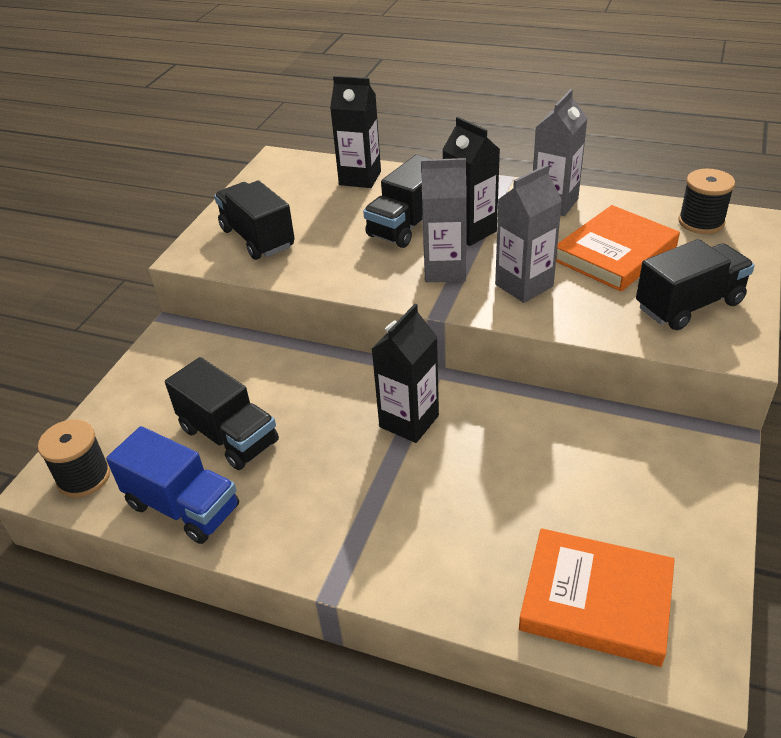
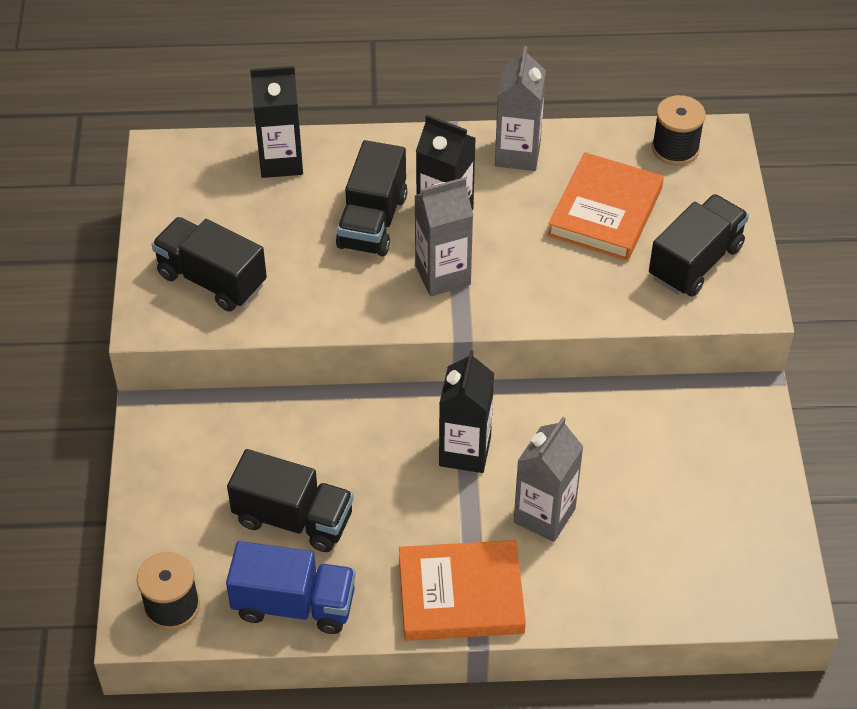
camera: 25 degrees left, 10 degrees up
grey carton [495,164,562,303] -> grey carton moved to [514,417,584,542]
orange book [519,528,675,667] -> orange book moved to [399,540,526,641]

